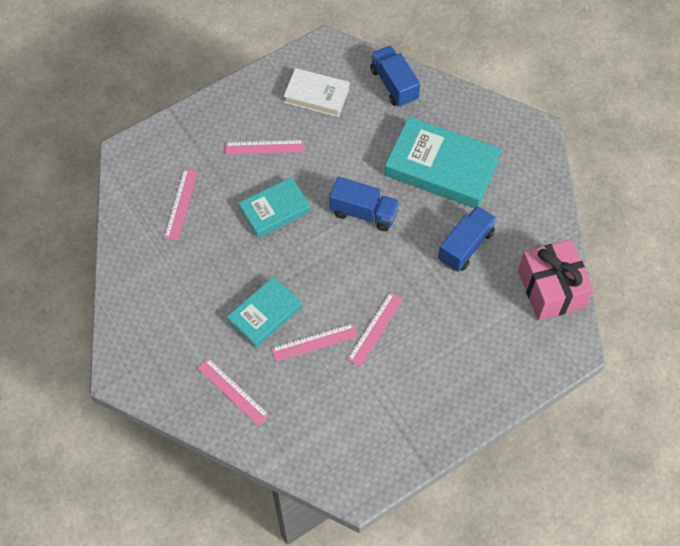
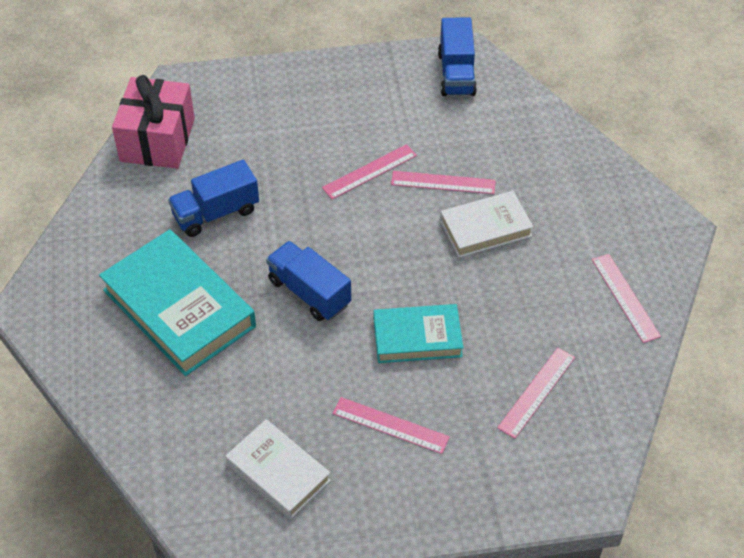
camera: 155 degrees left, 10 degrees down
pink ruler [197,358,269,426] -> pink ruler moved to [592,254,661,343]
turquoise book [227,276,302,348] -> white book [440,191,533,258]
blue truck [370,46,420,107] -> blue truck moved to [438,17,477,96]

